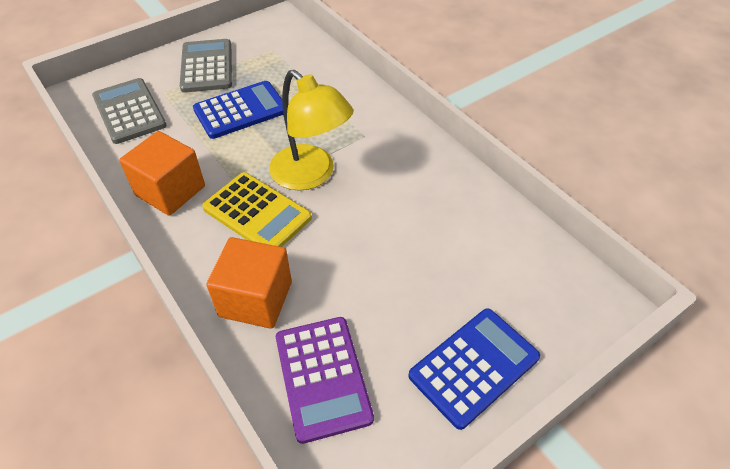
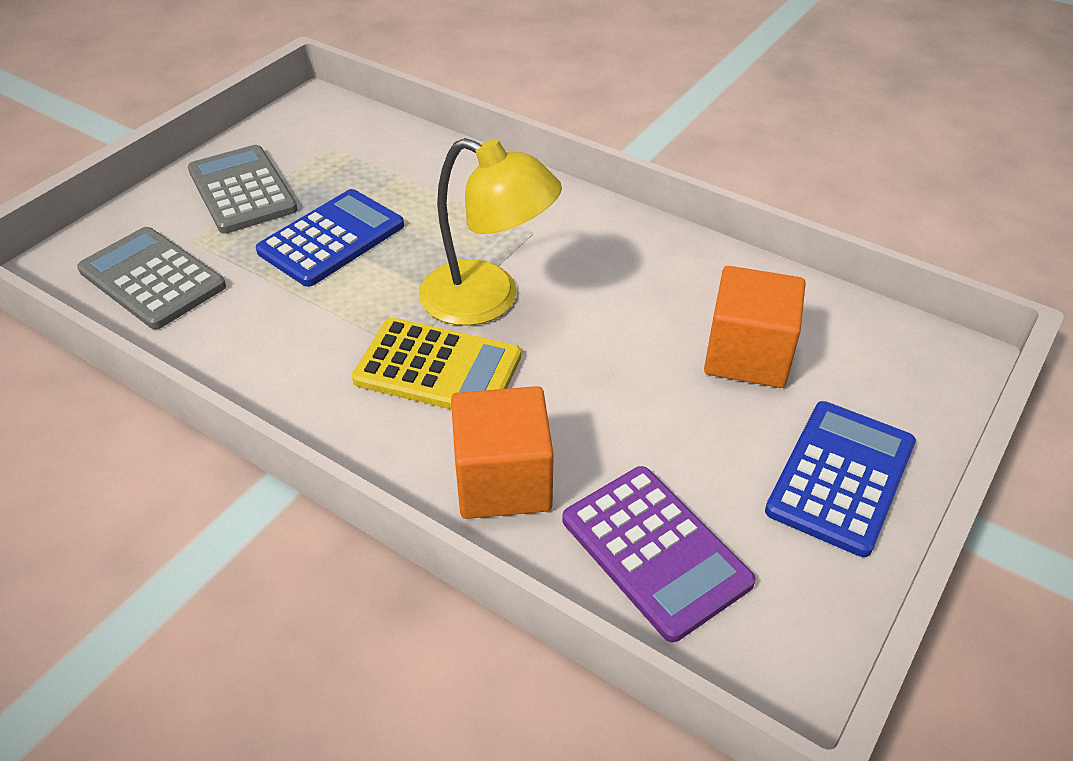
camera: 20 degrees left, 5 degrees down
orange cube [119,131,205,216] -> orange cube moved to [704,266,806,388]

